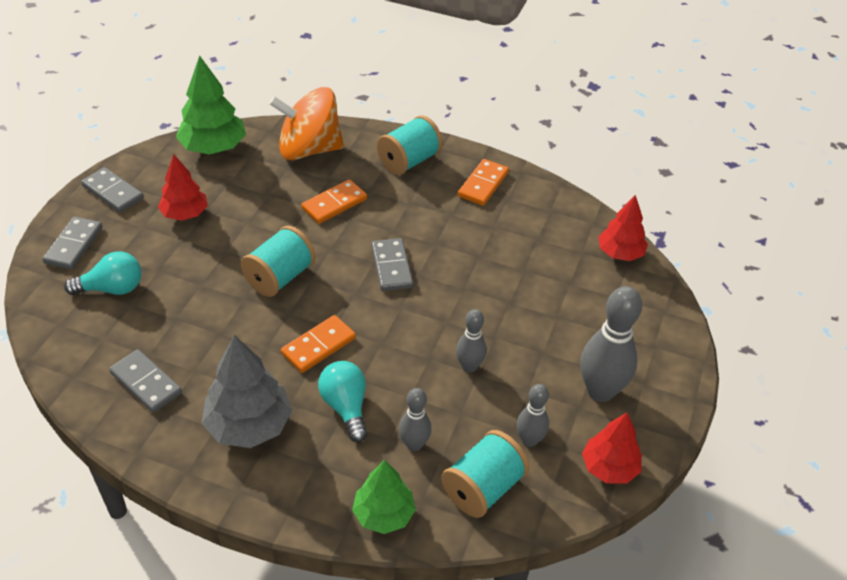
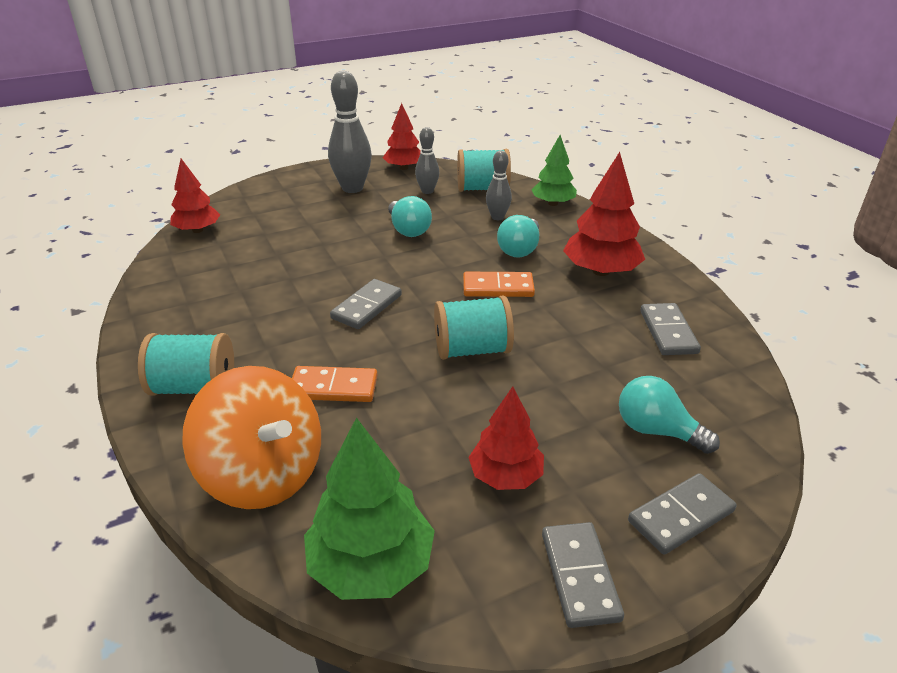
camera: 135 degrees left, 10 degrees down
grey tree [202,335,292,448] -> red tree [563,152,645,276]
grey bowling pin [456,309,487,373] -> turquoise light bulb [388,196,432,237]
orange domino [458,159,509,206] -> none

